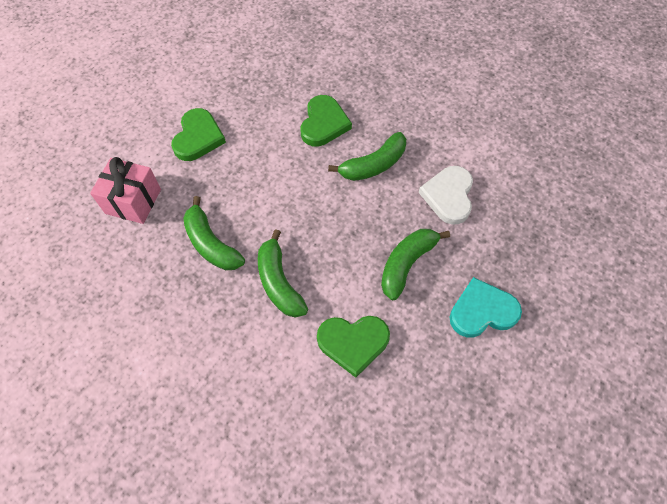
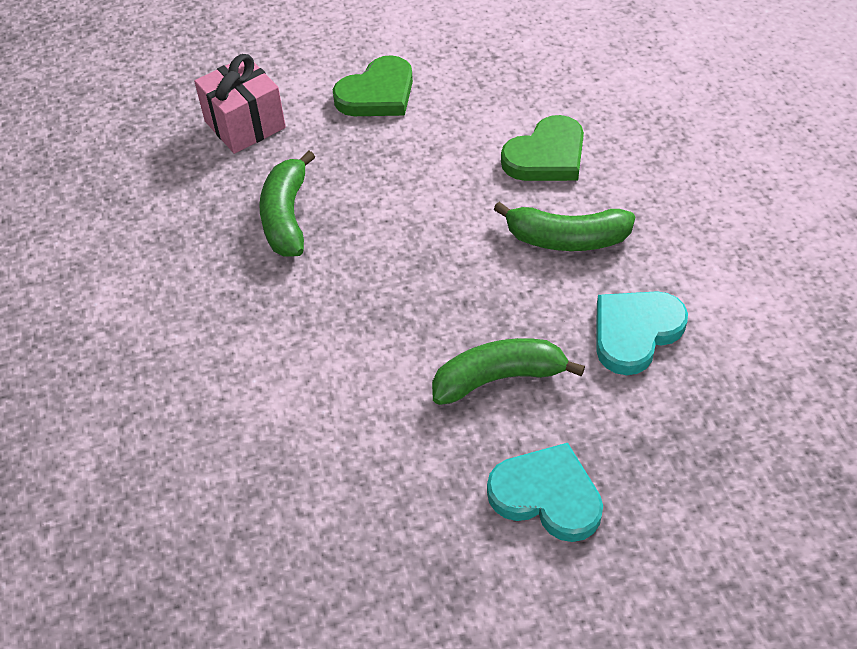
camera: 40 degrees right, 10 degrees down
green banana [258,229,308,318] -> none
green heart [317,316,390,378] -> none
white heart [418,166,473,224] -> turquoise heart [596,291,688,375]

